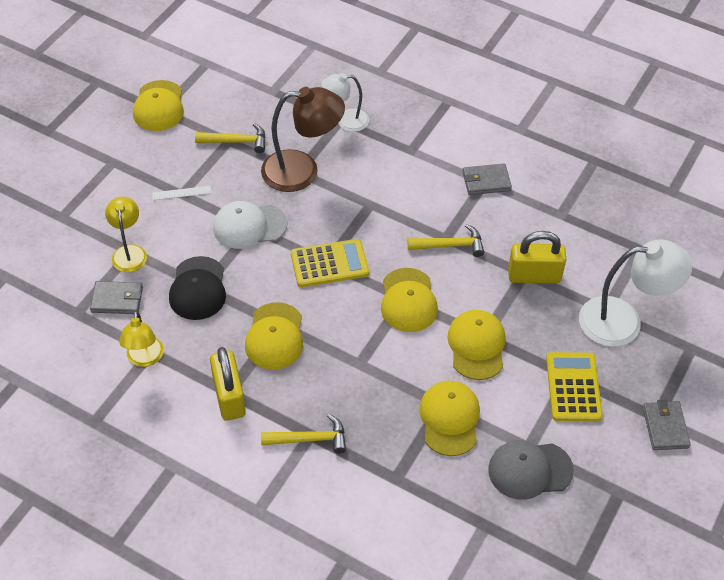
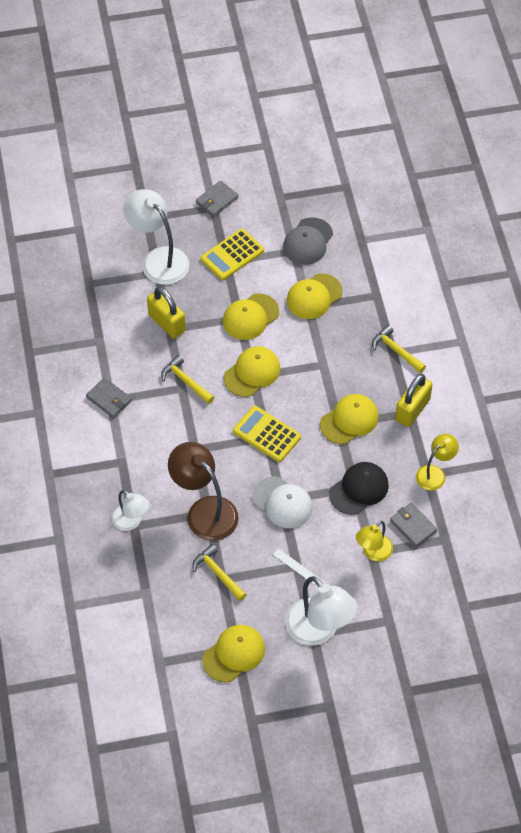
camera: 130 degrees left, 5 degrees up
grey cap [488,440,574,500] -> grey cap turned 75 degrees clockwise [283,217,333,265]
none -> white lamp [285,576,357,646]

